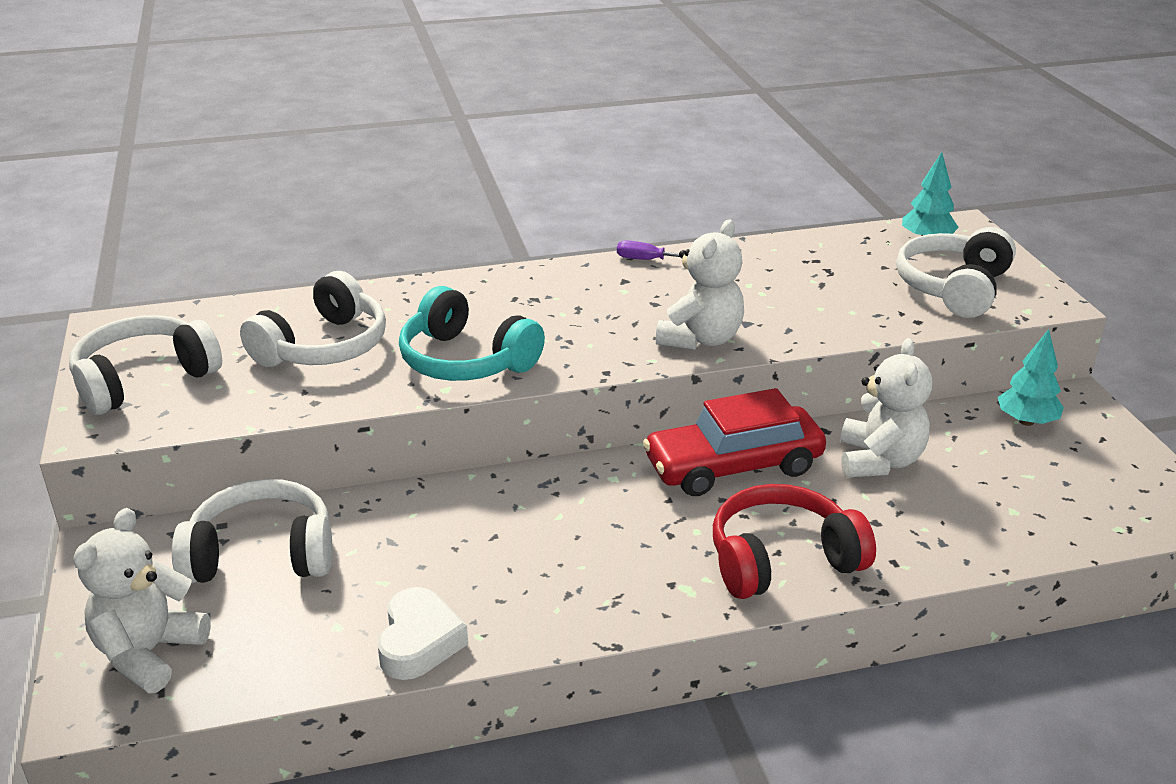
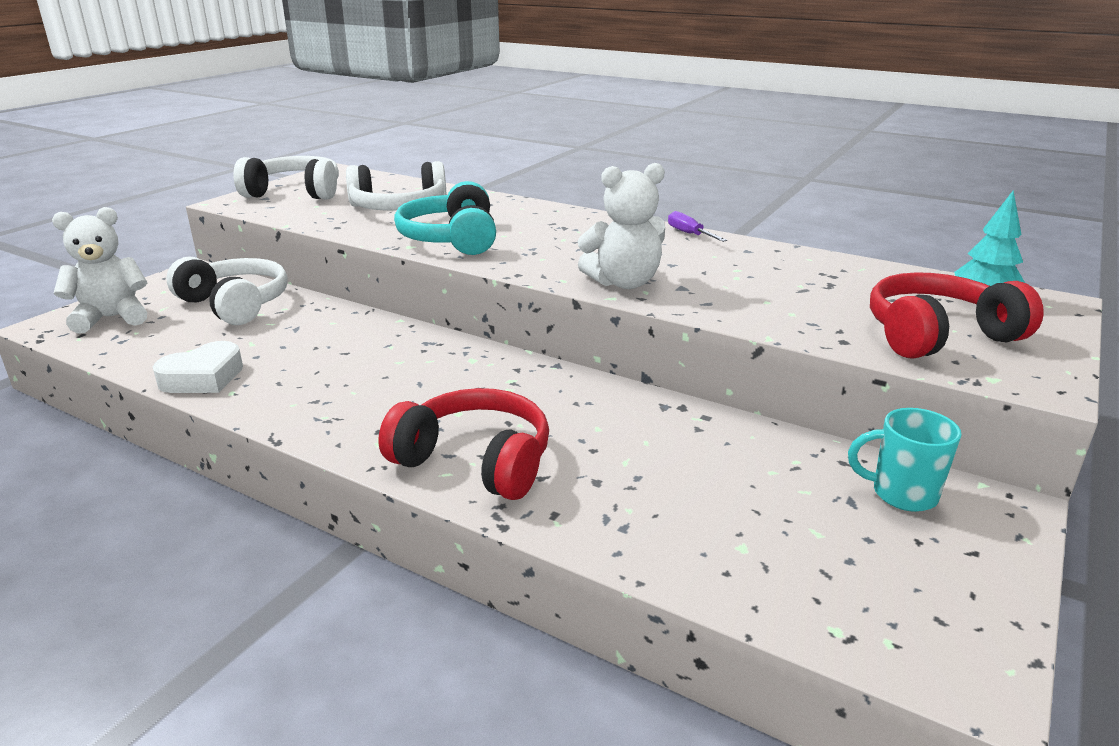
camera: 45 degrees right, 5 degrees down
red car [643,388,826,496] -> none
white teddy bear [840,338,932,477] -> none
white headphones [896,227,1016,318] -> red headphones [870,272,1044,359]
turquoise tree [998,329,1064,426] -> turquoise mug [848,408,962,512]

